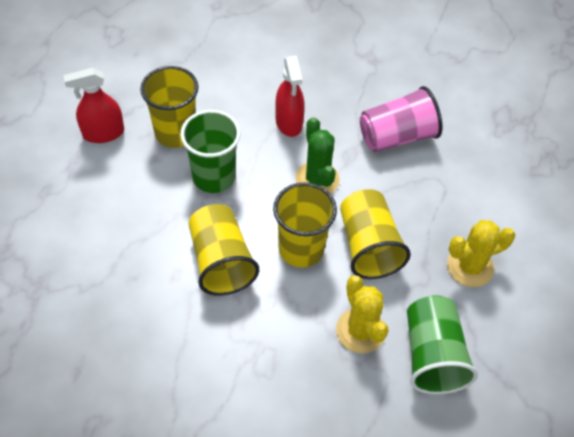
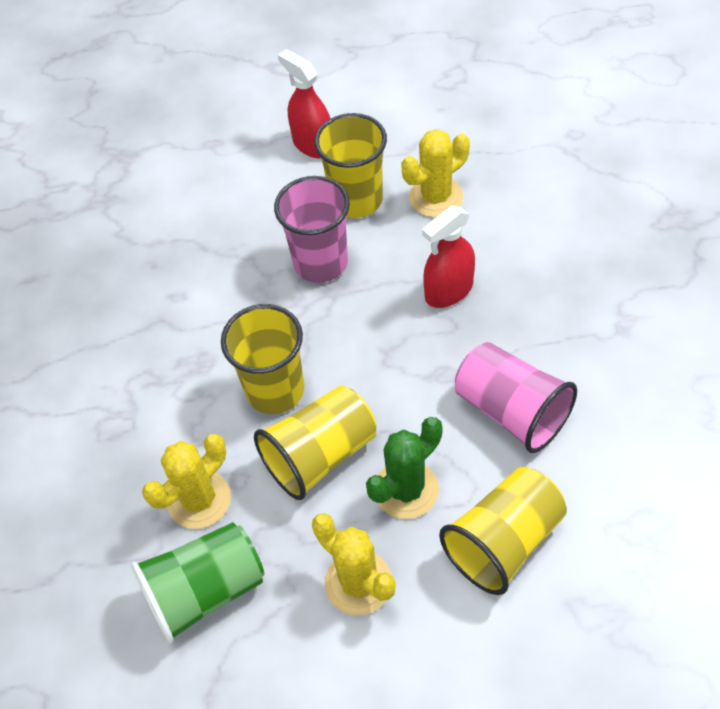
camera: 70 degrees right, 0 degrees up
green cup [180,110,240,193] -> pink cup [274,176,350,283]
yellow cup [188,204,259,296] -> yellow cup moved to [439,467,567,595]
green cactus [295,117,340,194] -> green cactus moved to [366,417,443,519]
none -> yellow cactus [401,129,470,218]

